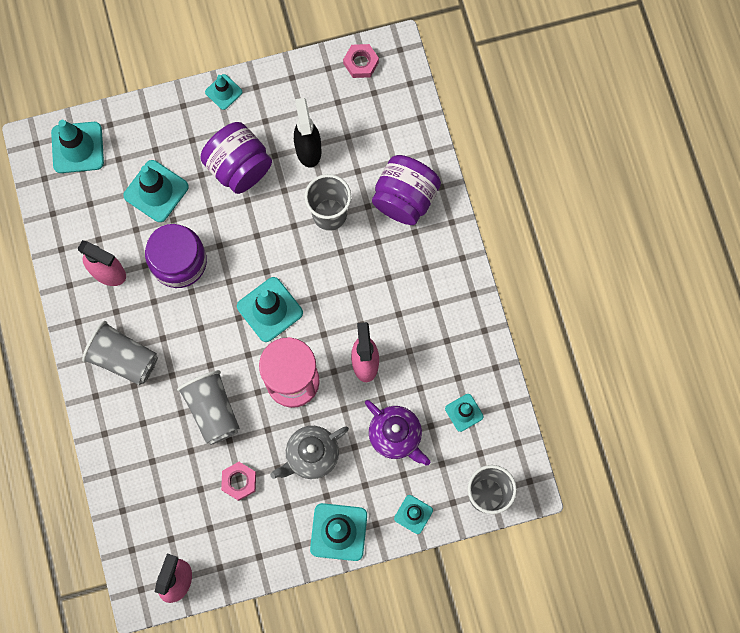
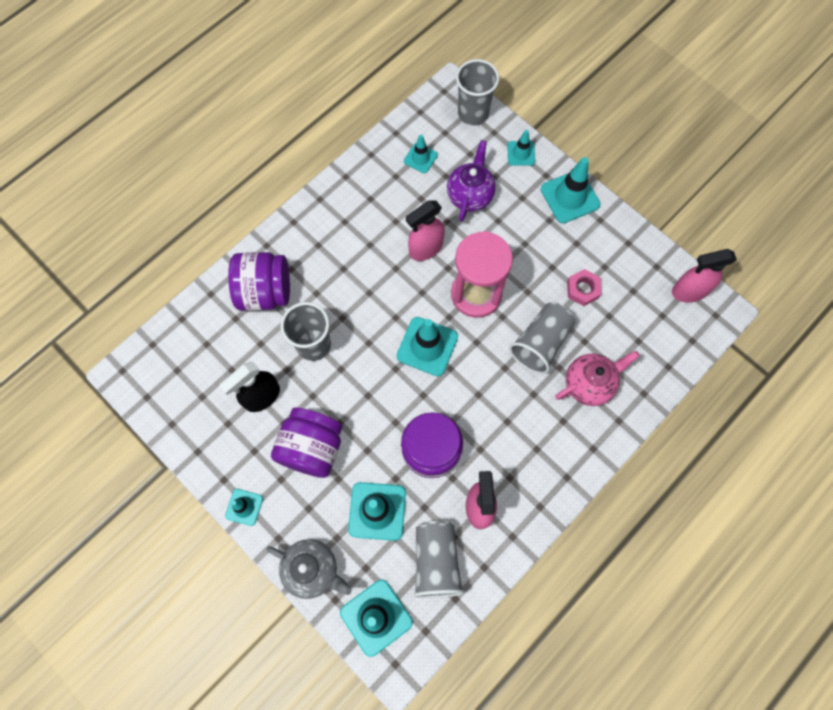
camera: 120 degrees left, 5 degrees down
grey cup [82,321,158,385] -> grey cup moved to [414,521,465,598]
grey teapot [270,426,349,479] -> grey teapot moved to [266,539,352,599]
pink nut [343,44,379,78] -> none
none -> pink teapot [556,351,640,406]

